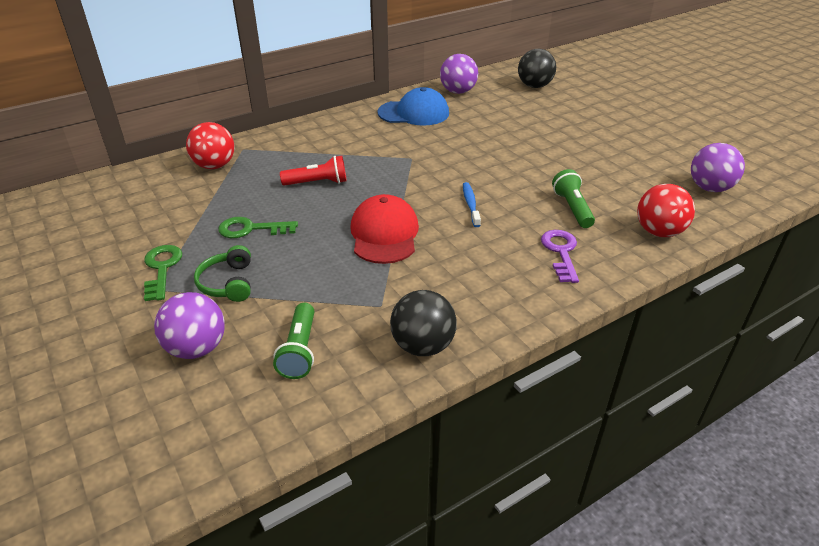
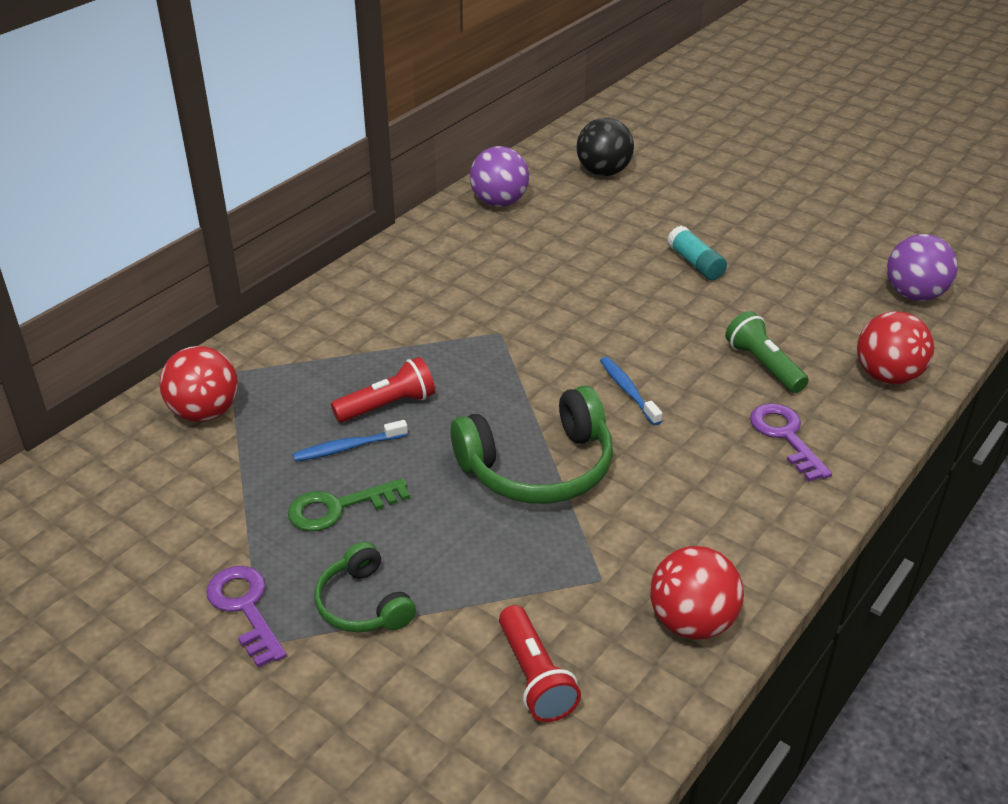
camera: 20 degrees left, 0 degrees up
green key [144,245,182,301] -> purple key [206,566,287,668]
purple ball [154,292,225,359] -> none
green flashlight [273,303,314,379] -> red flashlight [499,605,581,722]
red cap [350,194,419,264] -> green headphones [451,386,613,504]
blue cap [377,87,449,126] -> none
black ball [390,290,457,356] -> red ball [650,546,744,639]
none -> blue toothbrush [293,420,408,462]
none -> turquoise glue stick [667,226,727,280]

